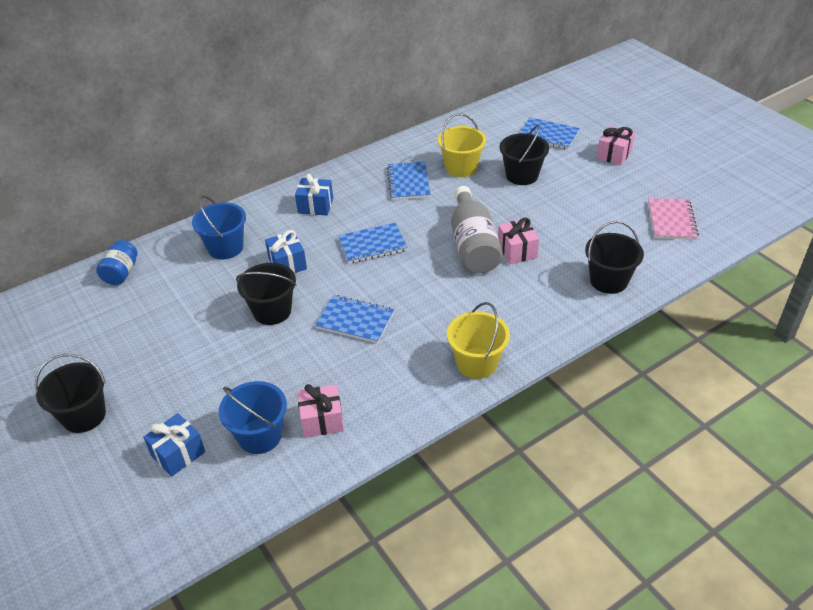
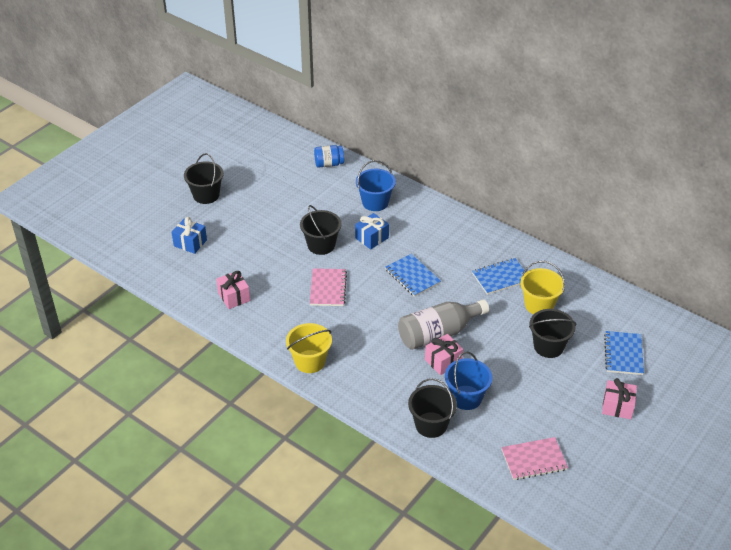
camera: 70 degrees right, 0 degrees up
blue bucket [219,381,287,454] -> blue bucket moved to [445,352,492,410]
blue gift [295,174,333,215] -> none
blue notebook [315,295,394,343] -> pink notebook [310,268,347,306]

